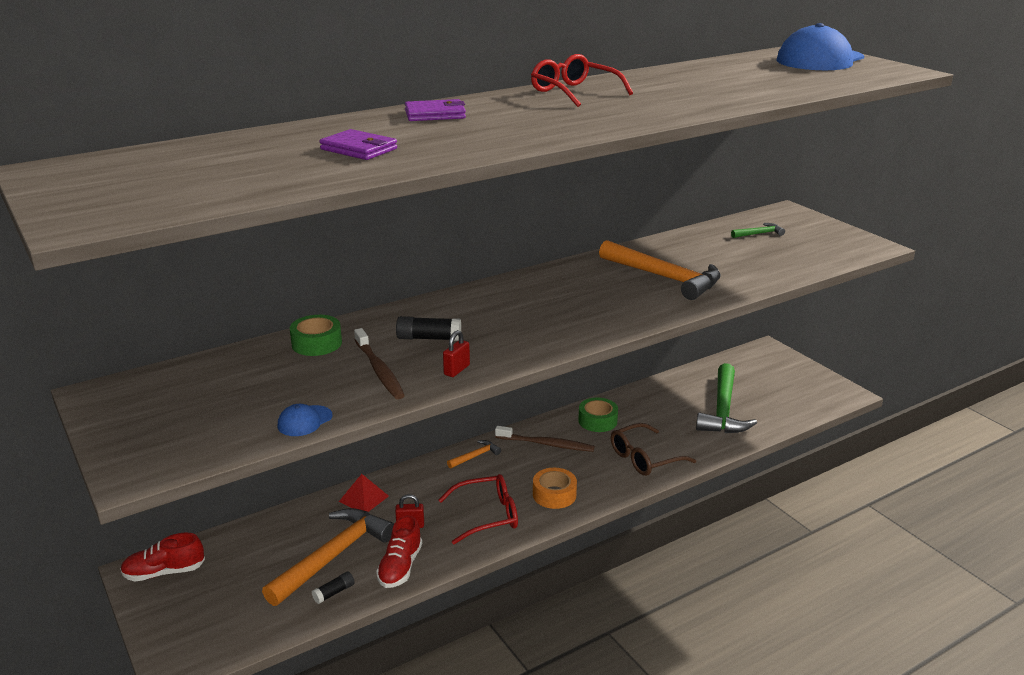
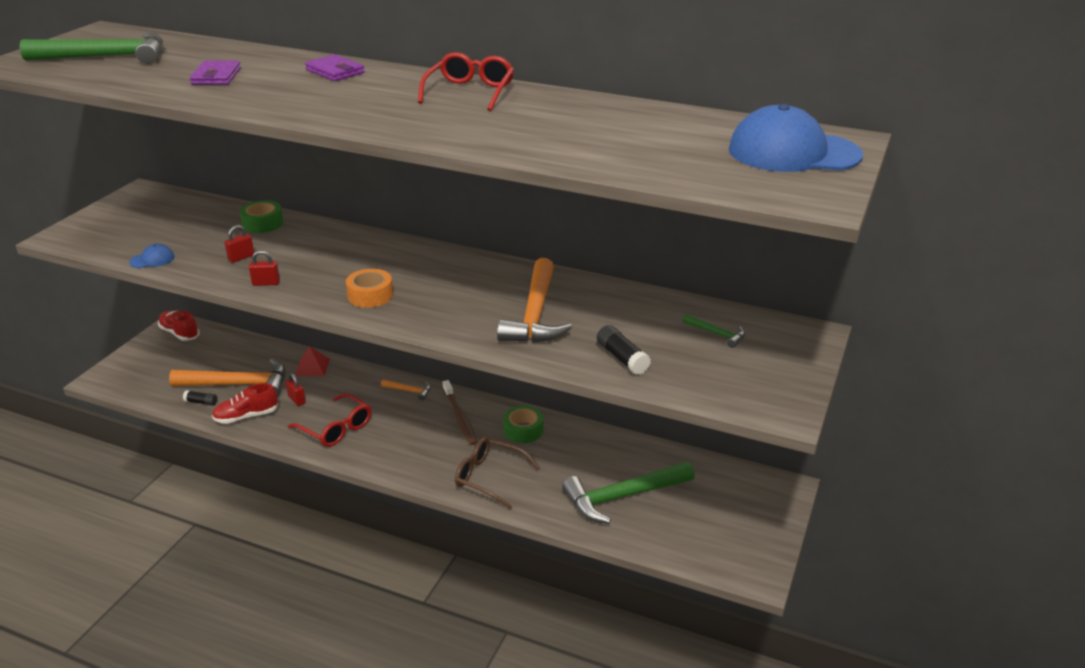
camera: 55 degrees right, 5 degrees up
blue cap [278,404,332,436] -> blue cap turned 150 degrees clockwise [129,244,175,268]
brown toothbrush [354,328,405,399] -> red padlock [224,225,254,263]
black glue stick [396,316,461,341] -> black glue stick moved to [597,325,651,375]
orange tape [533,468,577,509] -> orange tape moved to [346,269,393,308]
none -> green hammer [19,33,163,64]

